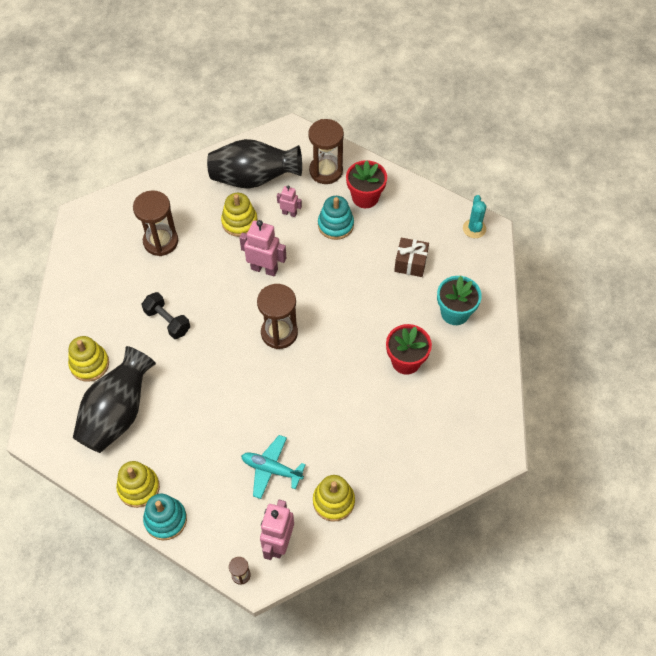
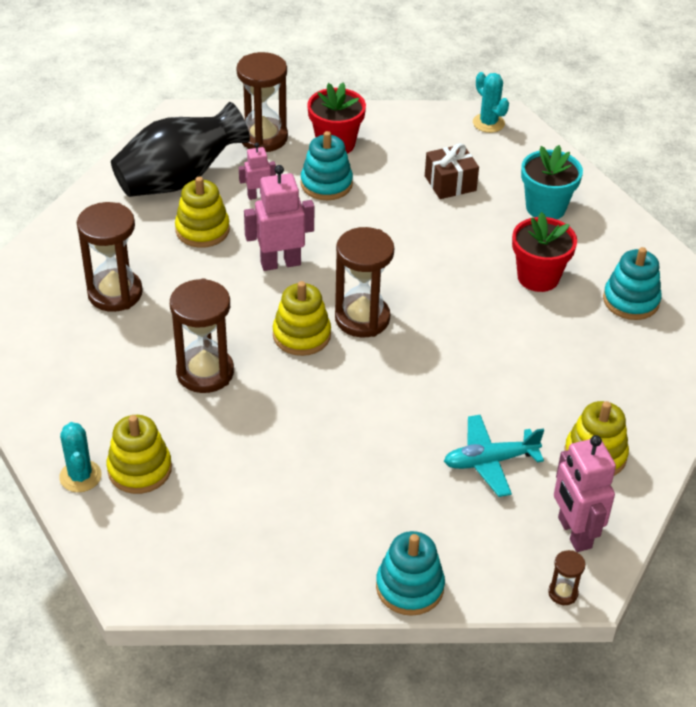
camera: 35 degrees left, 15 degrees down
black vase [73,346,156,453] -> none
yellow stacking toy [116,461,160,508] -> yellow stacking toy moved to [273,281,331,356]
black dumbbell [142,292,190,339] -> brown hourglass [170,278,234,393]
none -> turquoise cactus [59,422,102,492]
none -> turquoise stacking toy [603,247,662,320]

